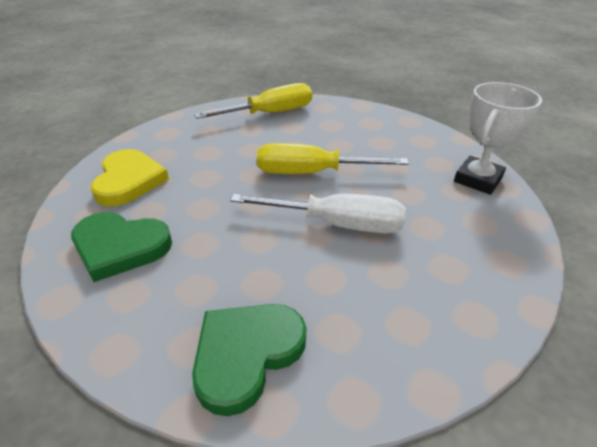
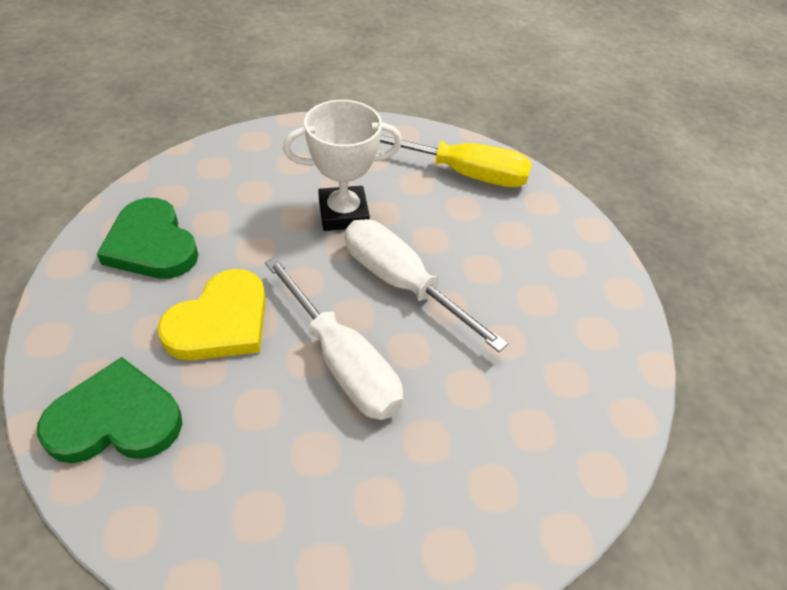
camera: 40 degrees right, 10 degrees up
yellow heart [91,149,169,207] -> yellow heart moved to [157,269,266,360]
yellow screwdriver [257,143,409,174] -> white screwdriver [345,219,508,352]
white trophy [454,82,542,195] -> white trophy moved to [283,100,402,231]

